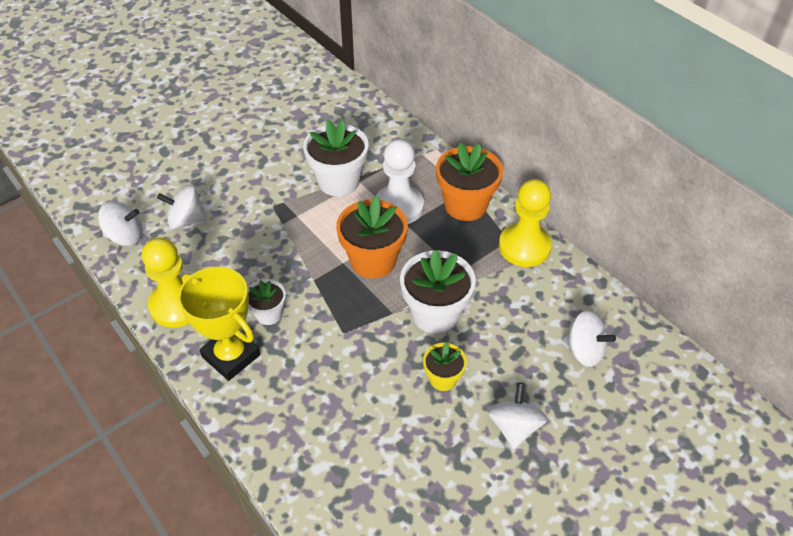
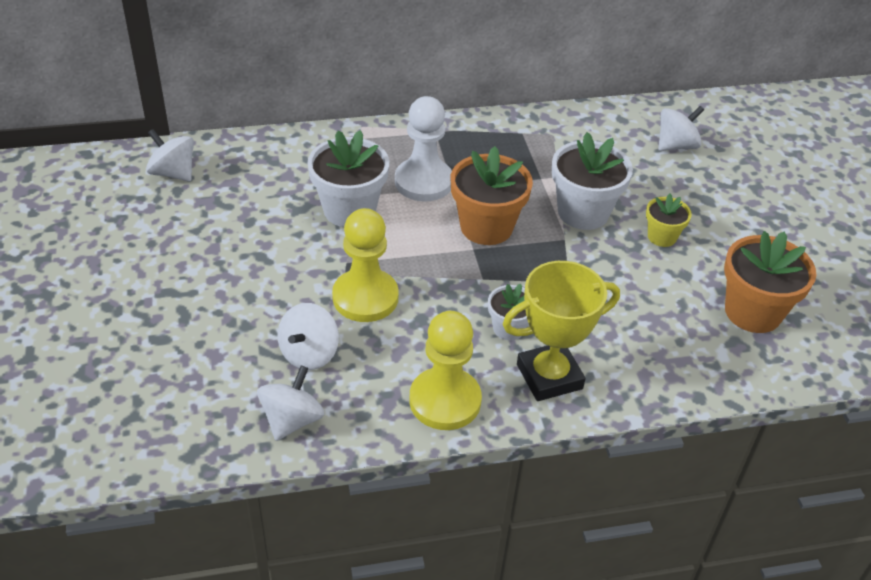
camera: 65 degrees left, 5 degrees down
orange flower pot [436,142,503,221] -> orange flower pot moved to [724,231,816,333]
white spinning top [487,383,548,449] -> white spinning top moved to [146,129,194,181]
yellow pawn [499,179,552,267] -> yellow pawn moved to [332,208,399,322]

